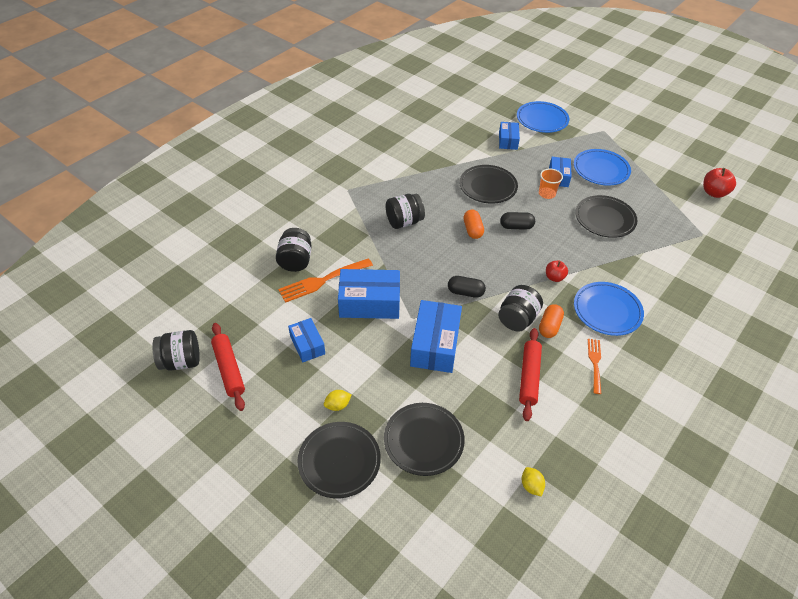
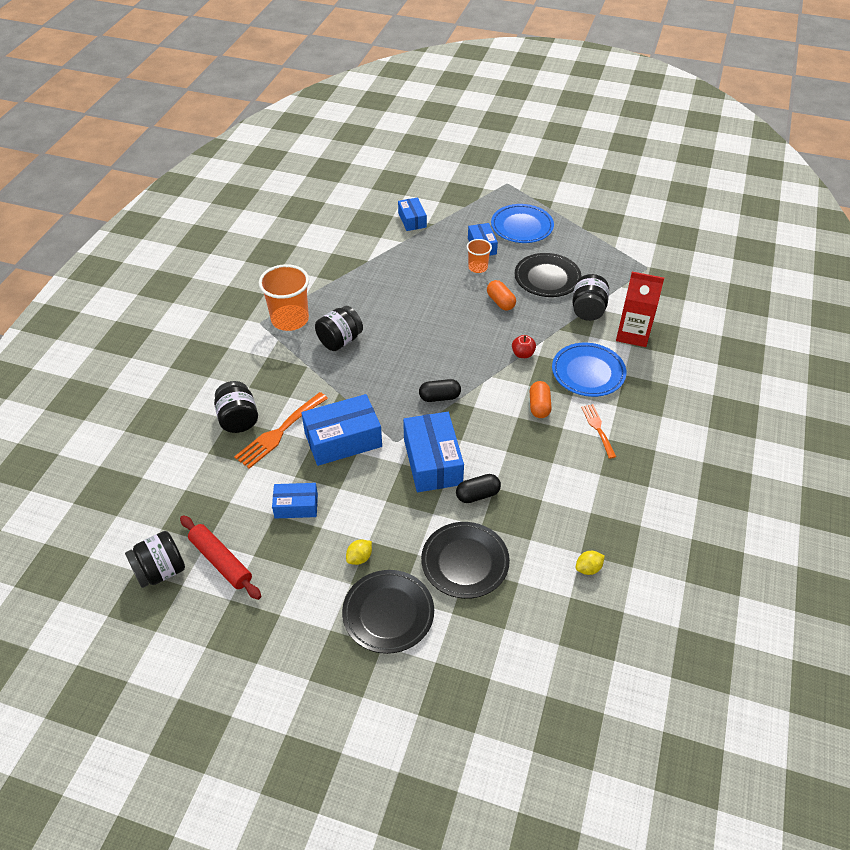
camera: 20 degrees left, 0 degrees up
blue box [288,318,325,362] -> blue box turned 45 degrees counterclockwise [272,483,318,519]
black plate [459,165,518,203] -> none
orange capsule [463,210,484,239] -> orange capsule moved to [487,280,516,310]
black jar [498,285,543,332] -> black jar moved to [572,274,609,321]
black capsule [500,212,535,230] -> black capsule moved to [456,474,501,503]
blue plate [517,101,569,133] -> none
red rolling pin [519,328,542,421] -> none
yellow lemon [522,467,545,497] -> yellow lemon turned 75 degrees counterclockwise [576,551,605,575]
red apple [703,168,736,198] -> none
none -> orange cup [259,264,309,331]
none -> red carton [616,272,664,347]

